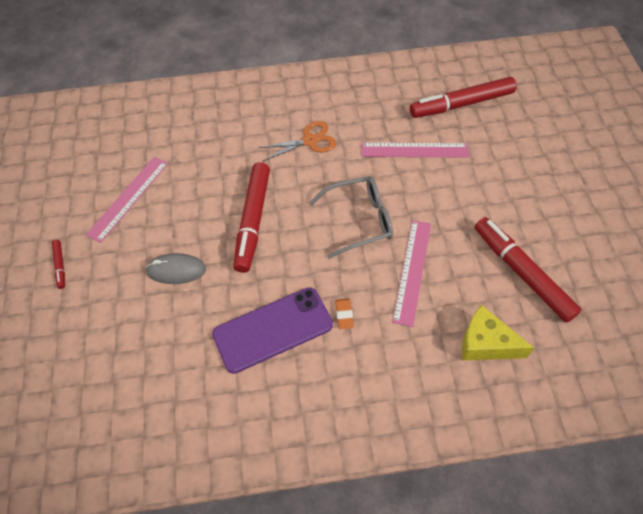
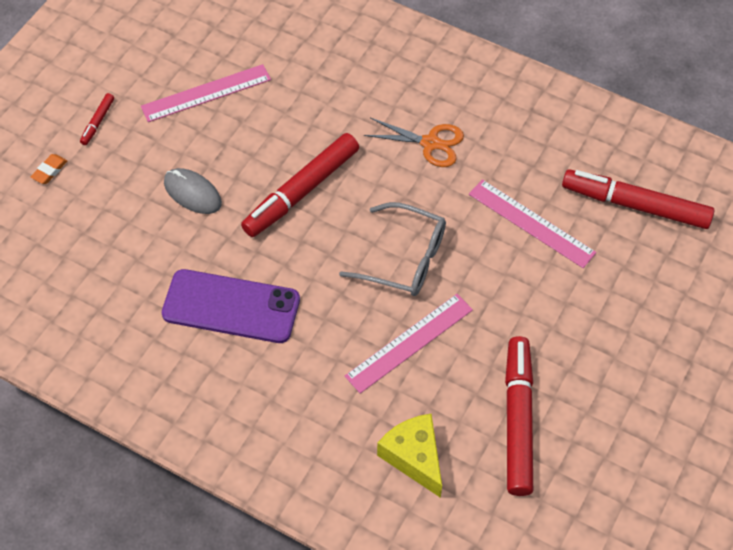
camera: 35 degrees right, 0 degrees up
orange eraser [335,298,354,329] -> orange eraser moved to [31,154,67,184]

